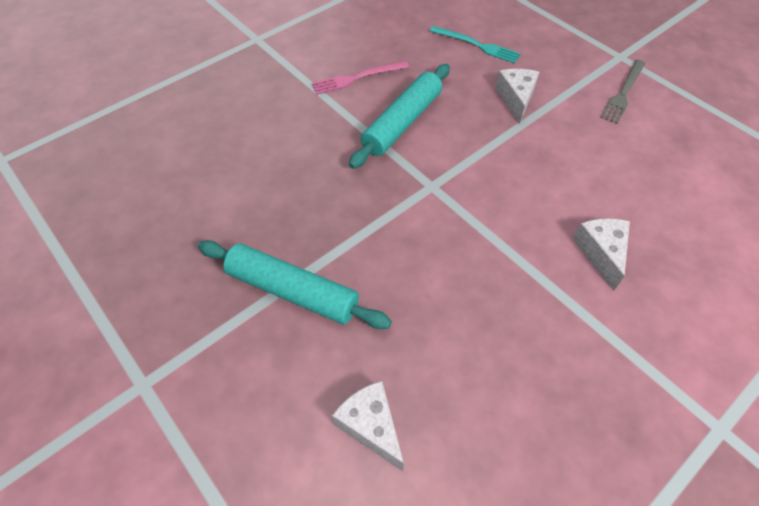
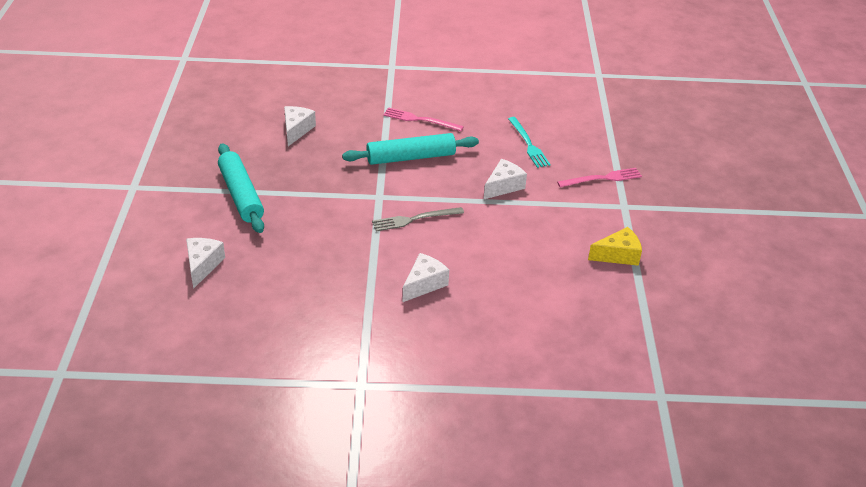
camera: 40 degrees right, 15 degrees down
grey fork [601,60,646,124] -> grey fork moved to [372,207,464,231]
none -> white cheese [284,106,316,146]
none -> pink fork [557,168,642,187]
none -> yellow cheese [588,227,642,266]

